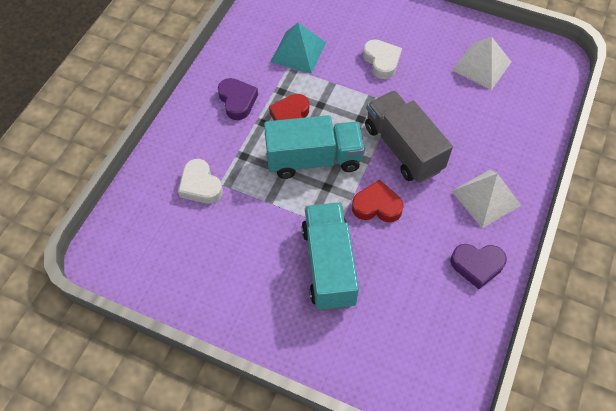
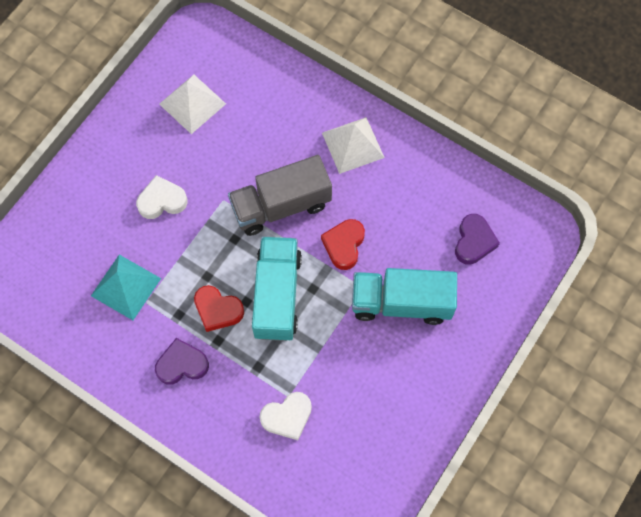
camera: 80 degrees left, 10 degrees up
purple heart [451,244,507,289] -> purple heart moved to [455,214,500,265]

